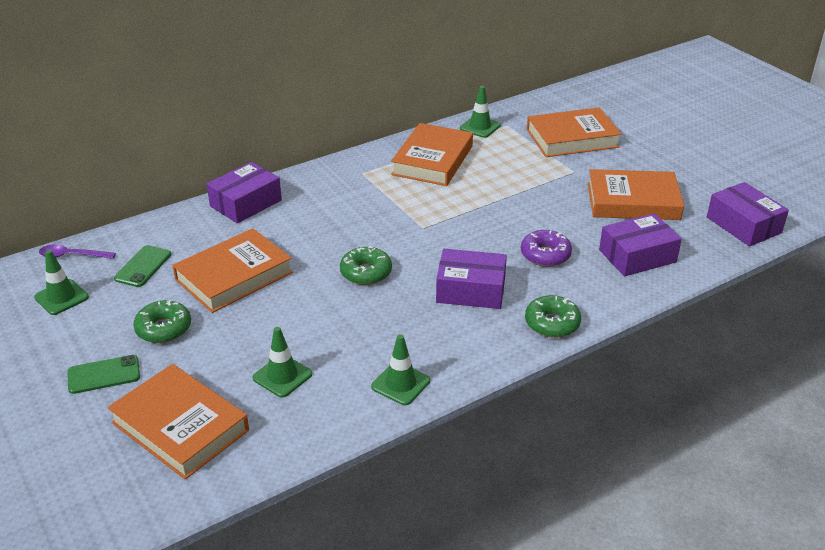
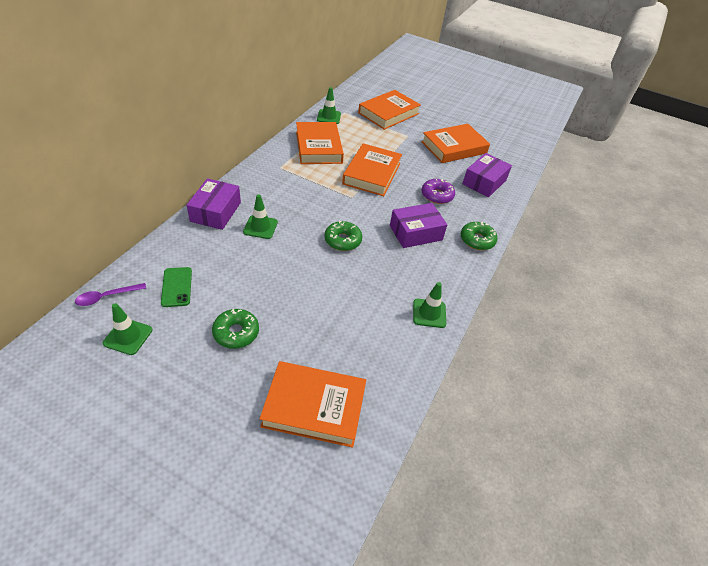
camera: 35 degrees left, 10 degrees up
green phone [67,355,140,394] -> none
orange book [172,228,293,313] -> orange book moved to [342,143,402,196]
green traffic cone [253,327,312,398] -> green traffic cone moved to [243,194,278,239]
purple box [707,182,789,247] -> none

